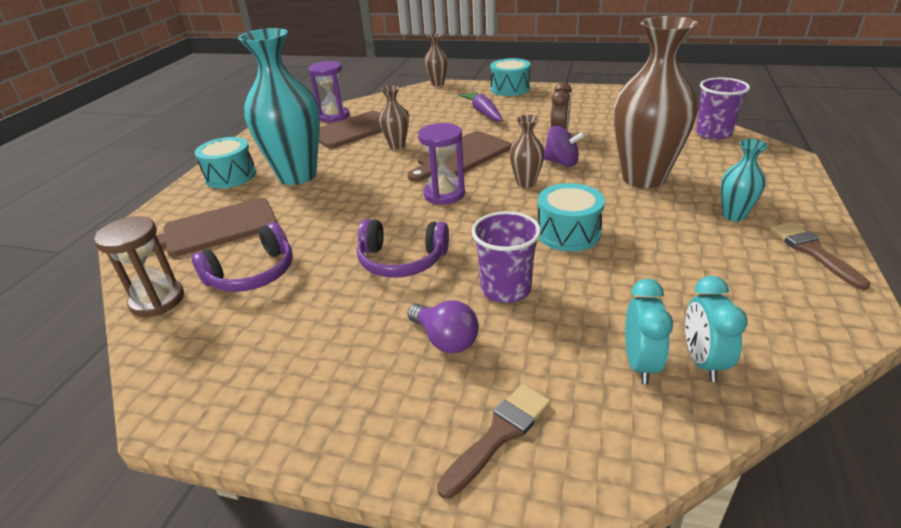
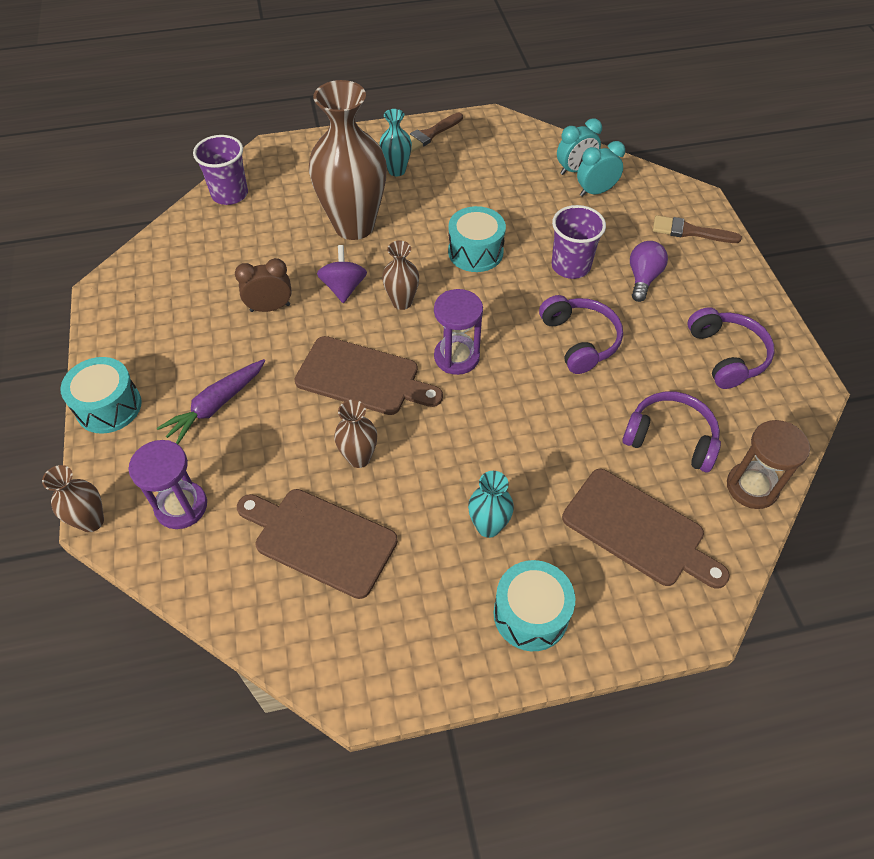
camera: 120 degrees left, 20 degrees up
turquoise vase [238,28,320,185] -> turquoise vase [468,471,514,538], size x0.46
purple hourglass [309,61,350,122] -> purple hourglass moved to [128,440,207,529]
none -> purple headphones [687,307,775,389]

